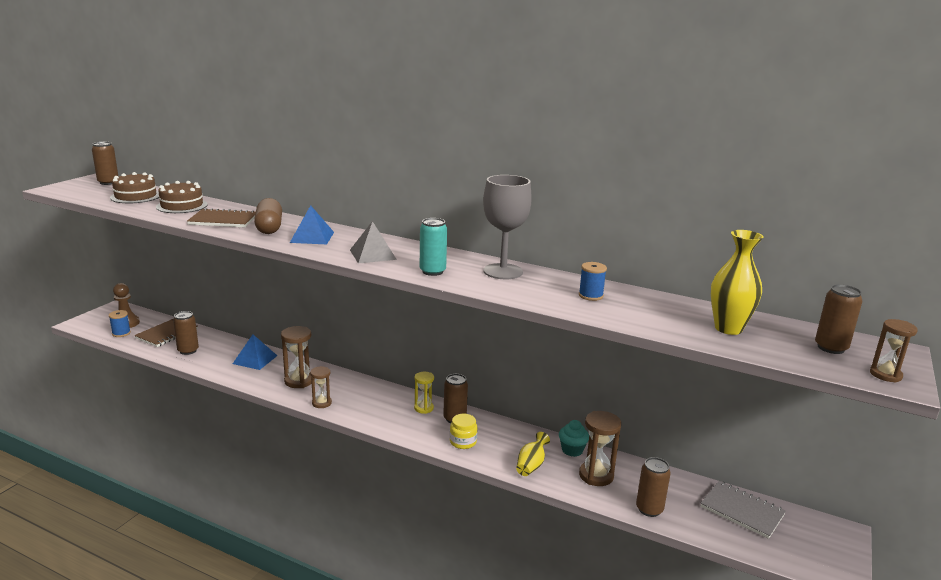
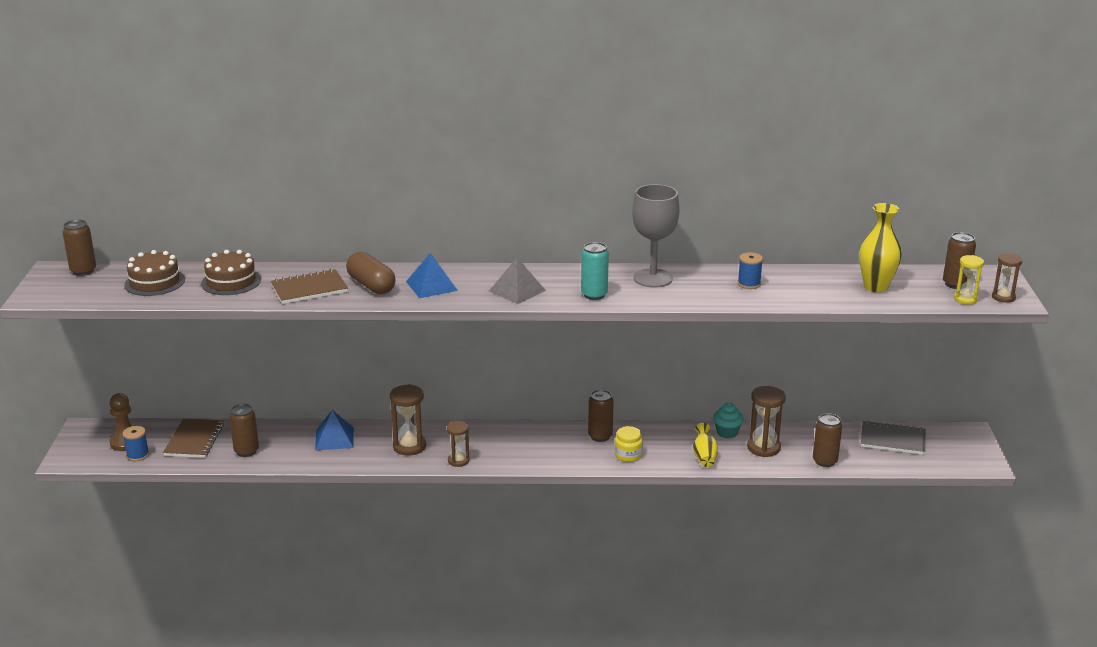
camera: 25 degrees left, 5 degrees up
yellow hourglass [414,372,434,414] -> yellow hourglass moved to [954,255,984,305]

